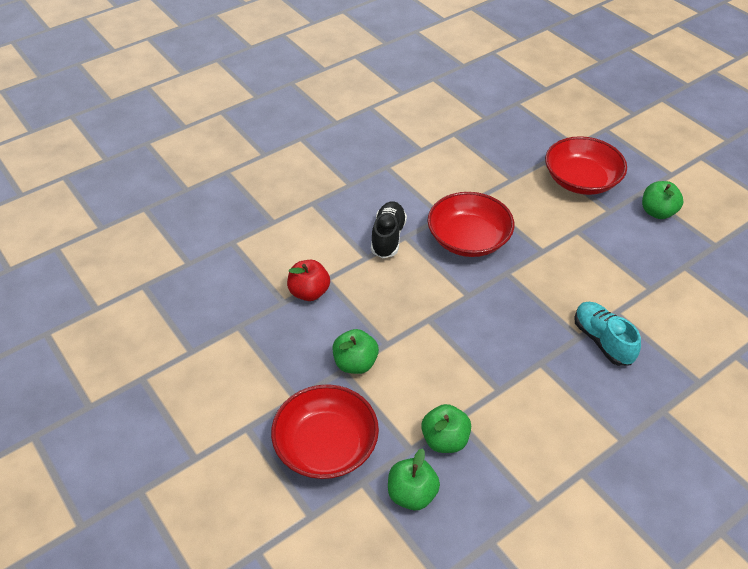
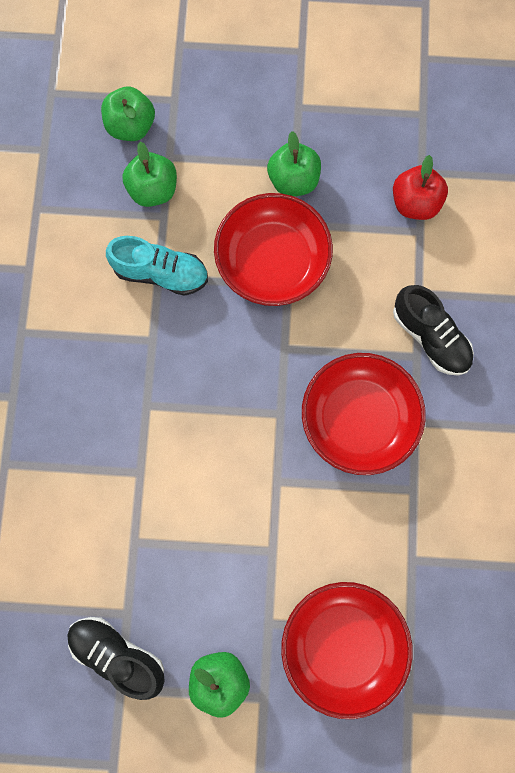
camera: 130 degrees right, 30 degrees up
red bowl [271,384,379,479] -> red bowl moved to [214,193,333,306]
turquoise shoe [574,302,641,366] -> turquoise shoe moved to [106,236,208,296]
none -> black shoe [67,617,165,700]

